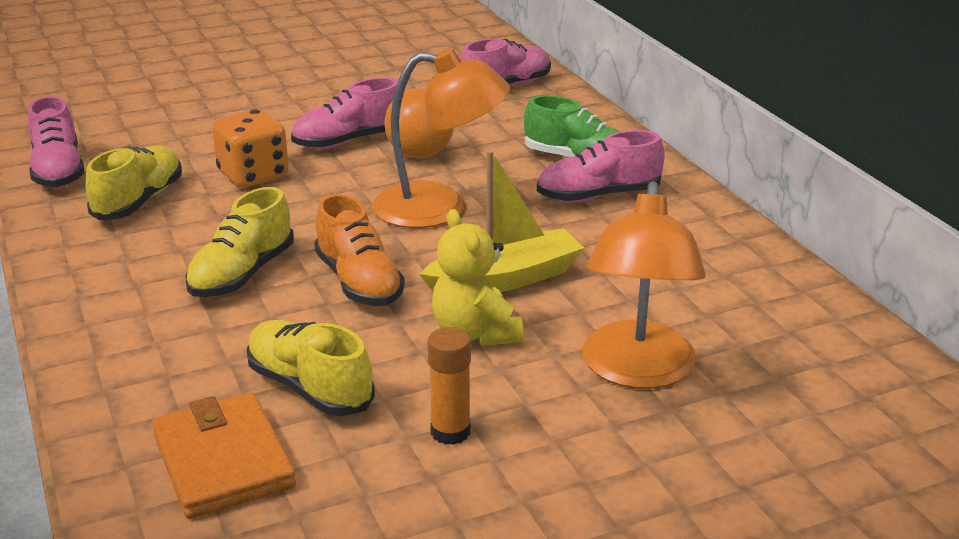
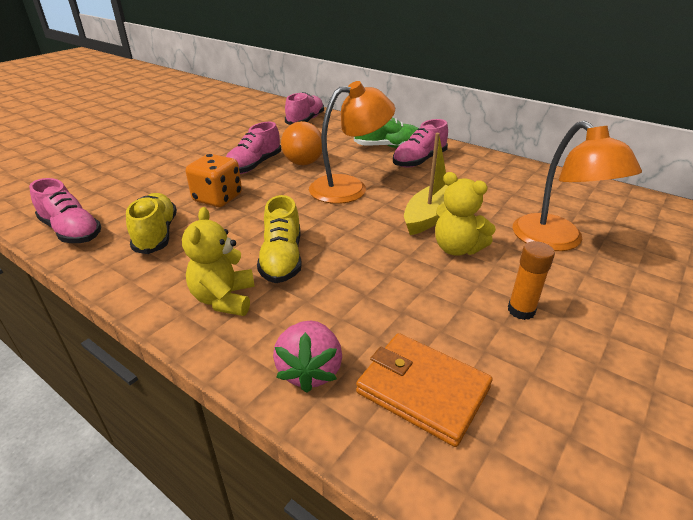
camera: 30 degrees left, 5 degrees up
yellow shoe [246,320,375,416] -> none
orange shoe [314,194,405,306] -> none
none -> yellow teddy bear [182,207,255,316]
none -> pink strawberry [273,320,342,393]

